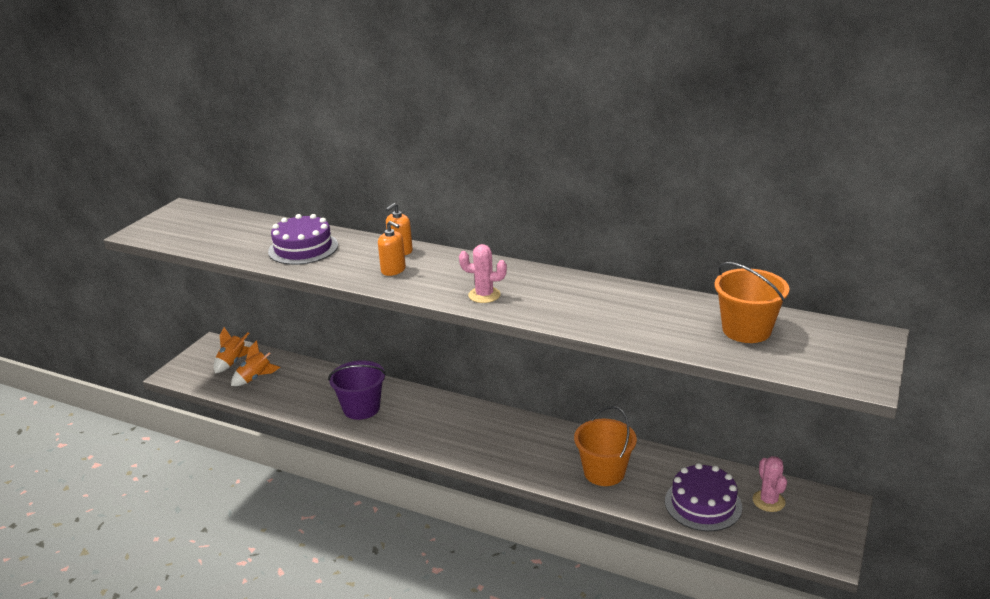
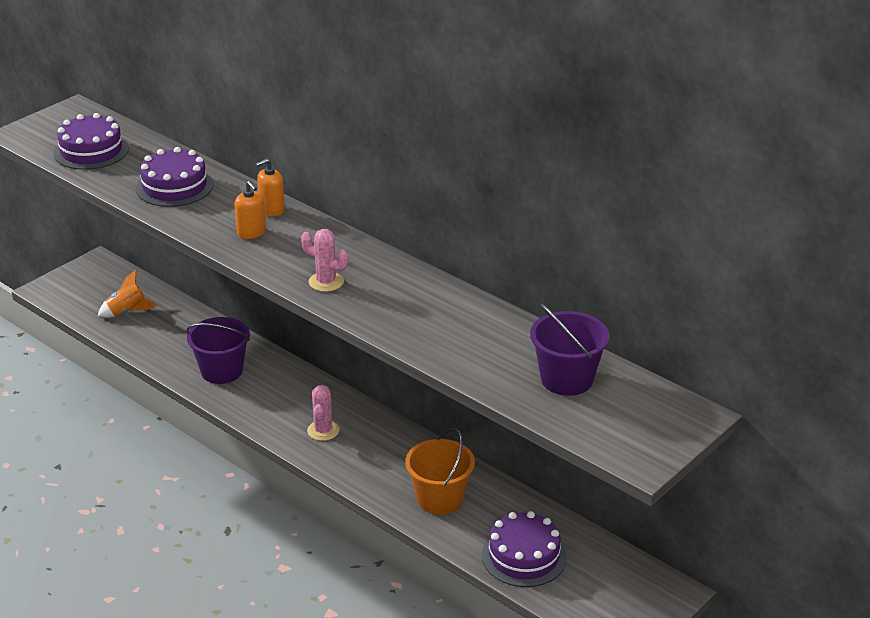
camera: 15 degrees right, 5 degrees up
orange rocket [214,327,250,373] -> none
orange bucket [714,262,790,343] -> purple bucket [530,304,610,396]
pink cactus [753,456,787,512] -> pink cactus moved to [307,385,339,441]
none -> purple cake [54,113,129,170]

